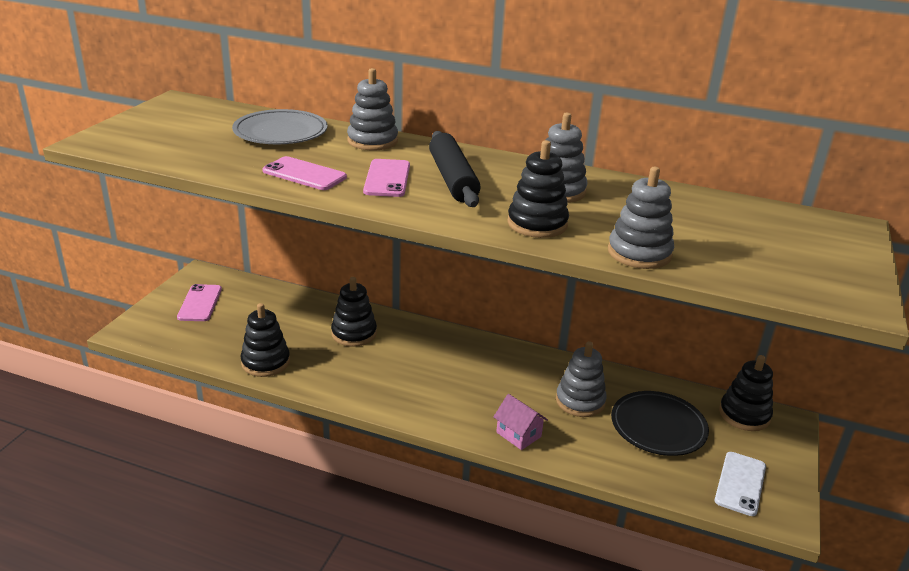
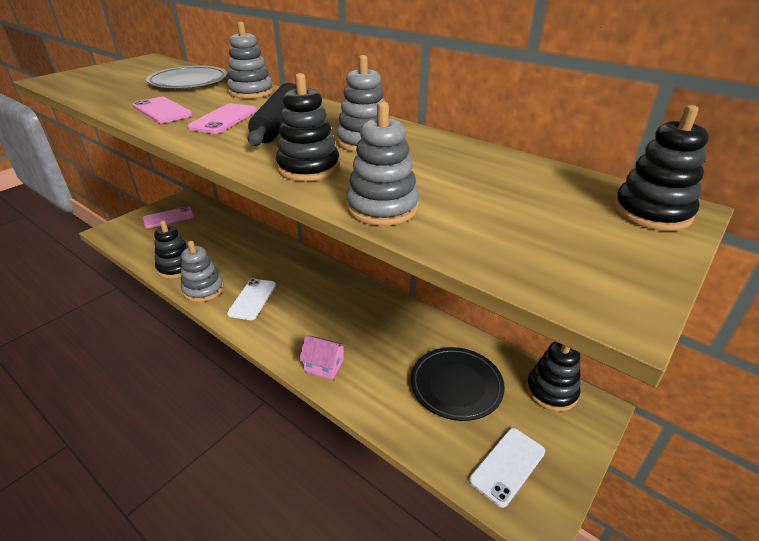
camera: 20 degrees right, 5 degrees up
pink phone [177,284,222,321] -> pink phone turned 45 degrees clockwise [143,206,194,228]
black stacking toy [331,277,377,347] -> black stacking toy moved to [614,105,709,231]
pink house [493,394,548,450] -> pink house turned 45 degrees counterclockwise [299,335,346,380]
grey stacking toy [556,341,607,417] -> grey stacking toy moved to [181,241,224,302]
none -> white phone [227,279,276,320]

